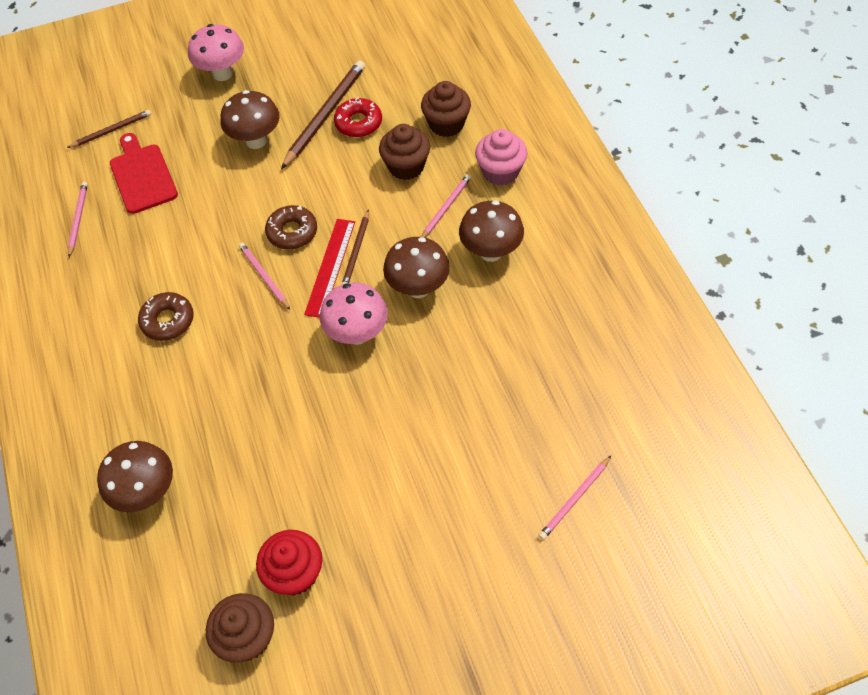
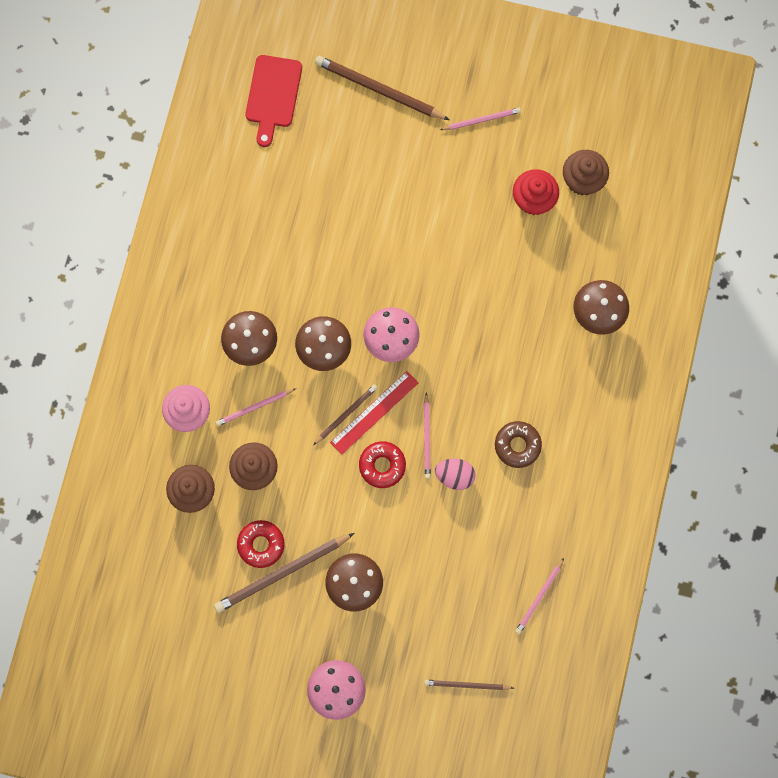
camera: 150 degrees left, 20 degrees up
red cutting board [110,133,178,214] -> red cutting board moved to [245,55,302,147]
brown donut [265,205,317,250] -> red donut [359,441,406,488]
pink pencil [538,456,611,540] -> pink pencil moved to [440,108,521,130]
none -> brown pencil [315,56,449,120]
none -> pink egg [435,458,476,490]

